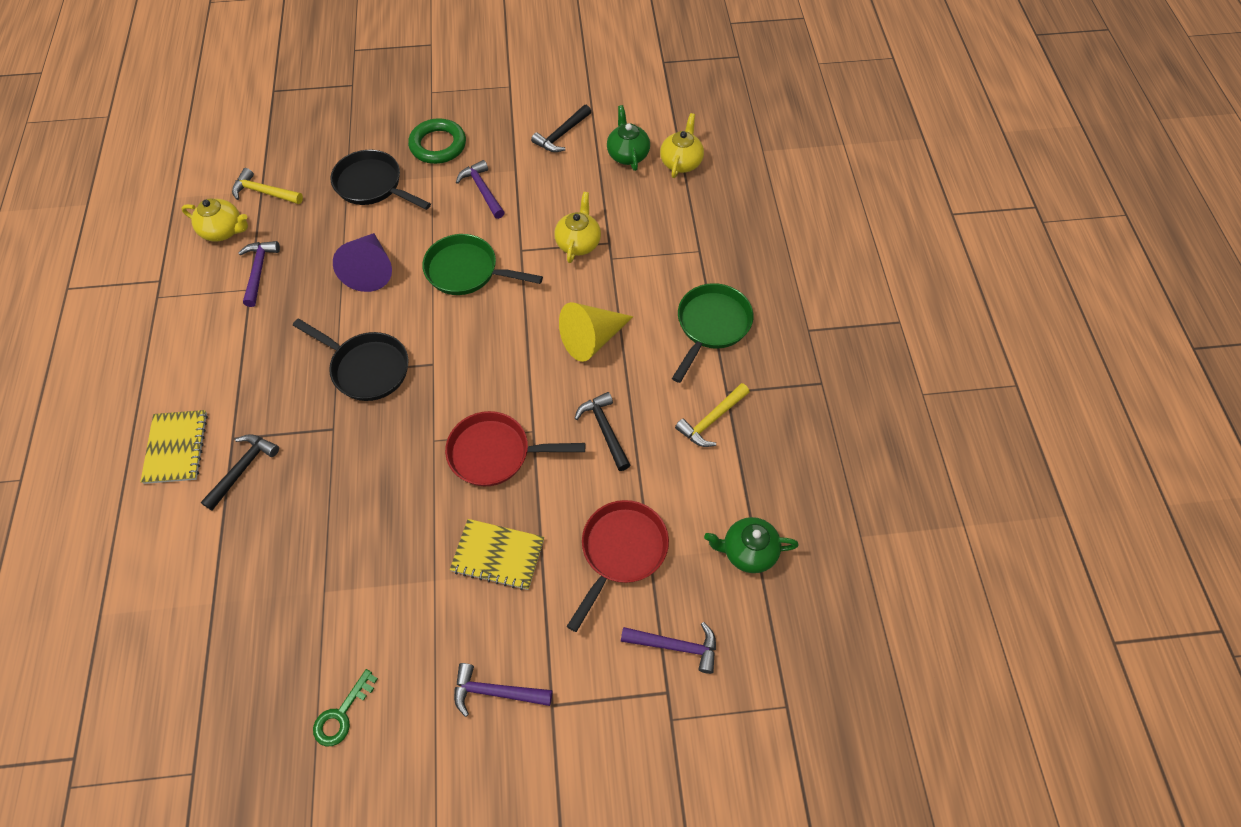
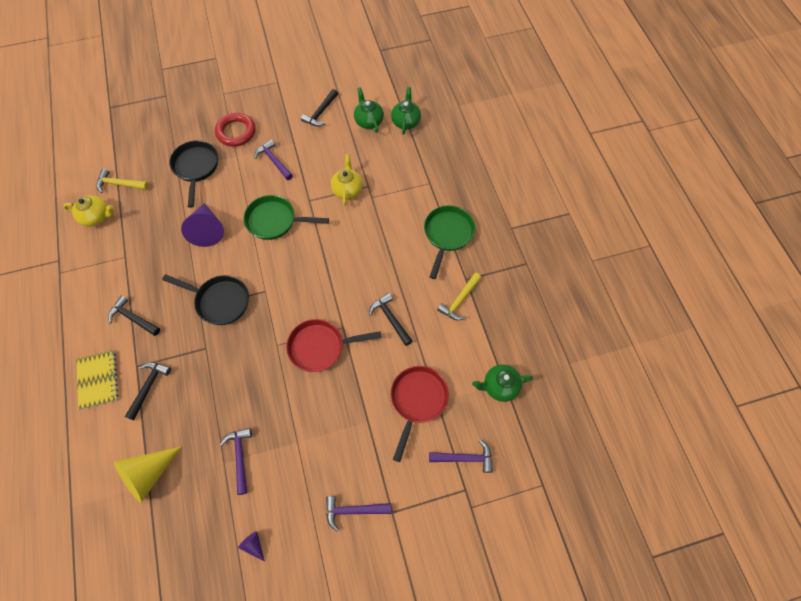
camera: 10 degrees left, 5 degrees up
purple hammer [238,241,280,307] -> purple hammer moved to [220,428,252,495]
green key [313,669,378,746] -> purple cone [238,531,265,561]
black pan [330,150,431,210] -> black pan turned 60 degrees clockwise [169,140,218,208]
green ring [408,118,466,164] -> red ring [215,113,255,147]
yellow notebook [450,519,544,590] -> none
yellow cone [559,302,633,362] -> yellow cone moved to [114,446,182,503]
yellow teapot [660,113,704,178] -> green teapot [391,87,421,135]
none -> black hammer [108,296,160,336]

